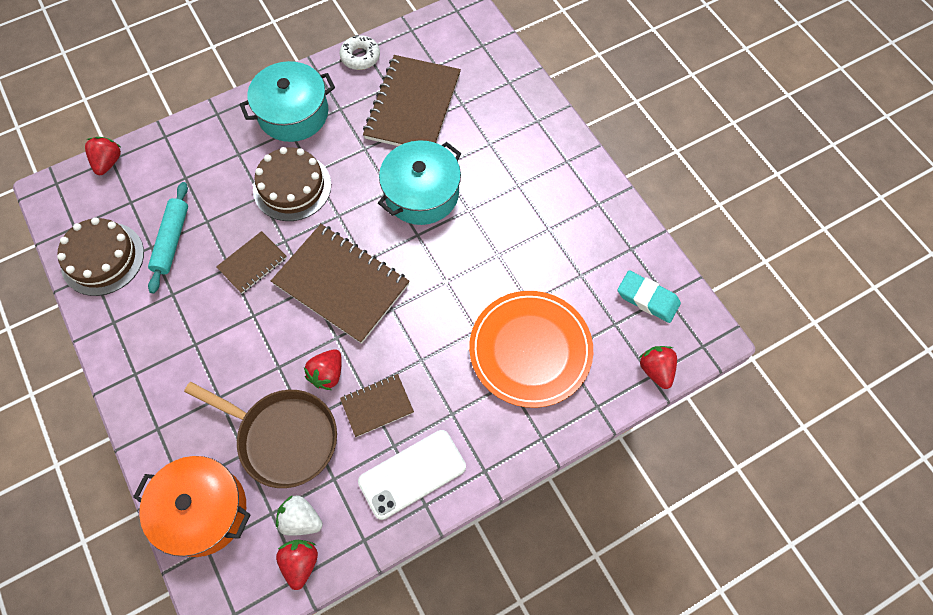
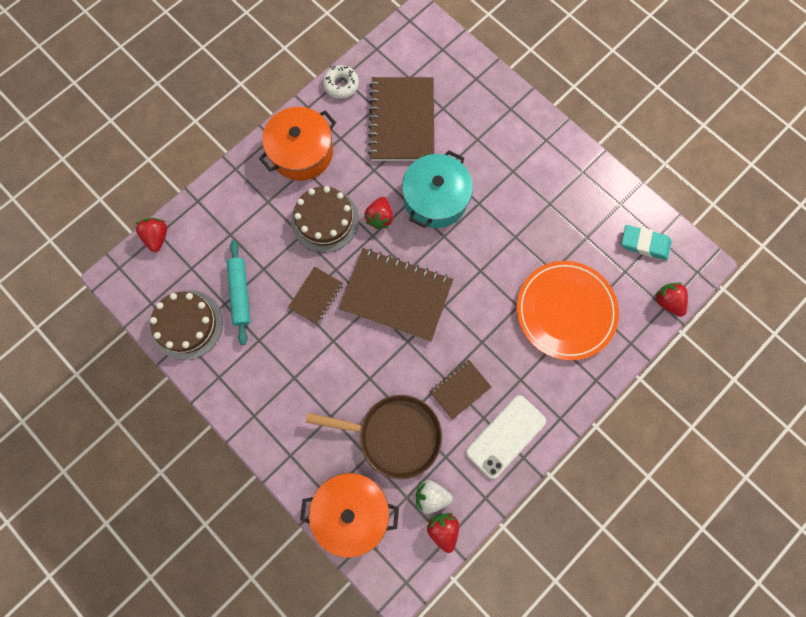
camera: 15 degrees left, 10 degrees up
turquoise pot [240,61,335,142] -> orange pot [259,107,336,180]
red strawberry [304,349,342,390] -> red strawberry moved to [364,197,393,229]

